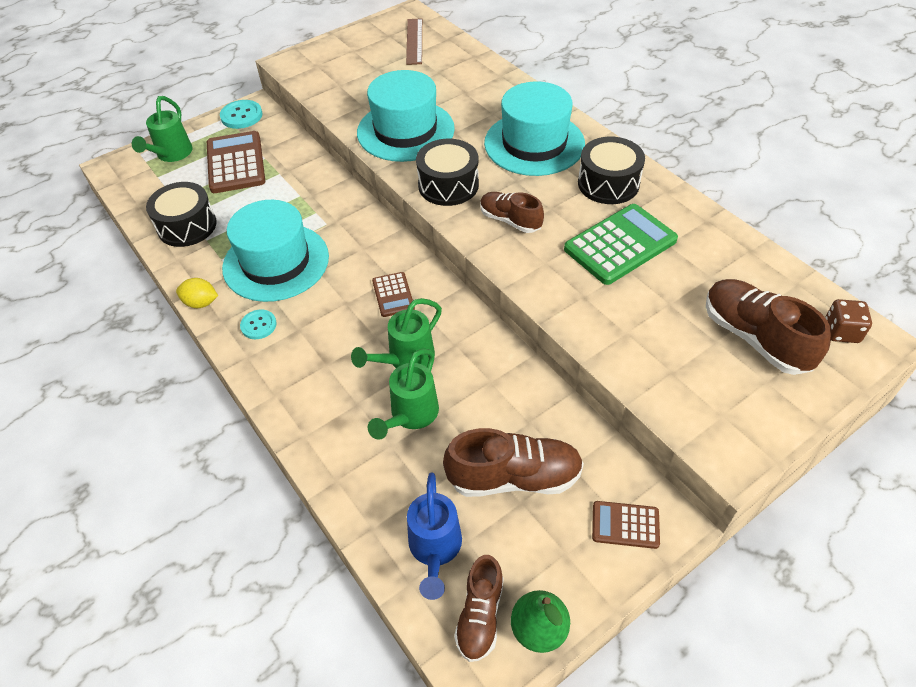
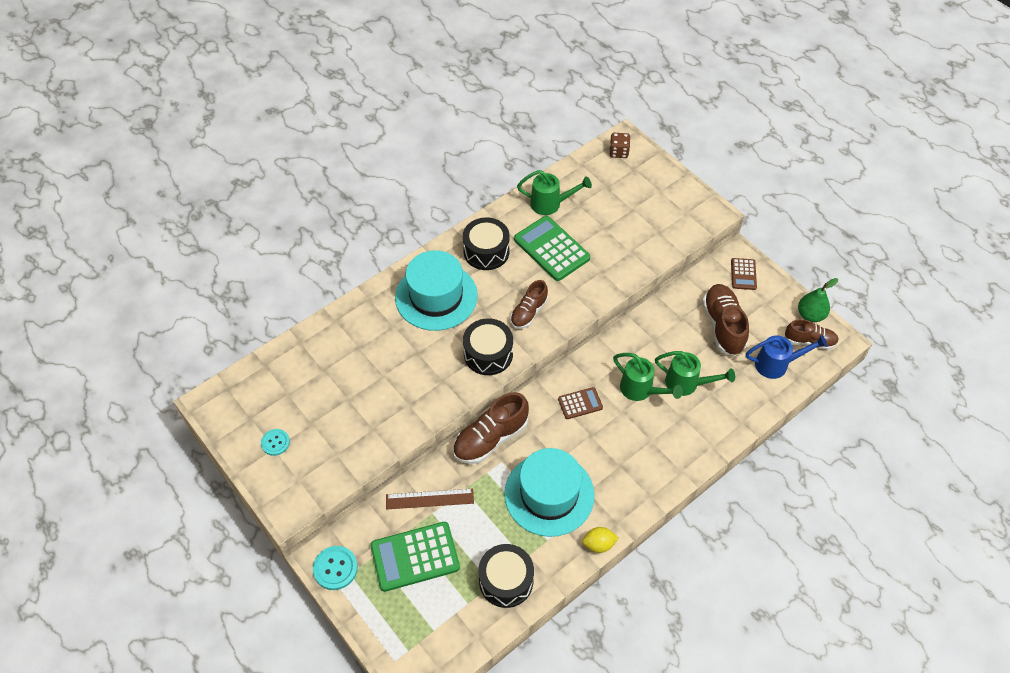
camera: 95 degrees left, 5 degrees up
green watering can [132,96,193,162] -> green watering can moved to [517,170,592,215]
yellow lemon [176,278,218,308] -> yellow lemon turned 75 degrees clockwise [582,527,619,553]
brown calculator [207,131,265,193] -> green calculator [370,522,460,592]
turquoise button [240,310,277,339] -> turquoise button moved to [261,429,290,456]
turquoise hat [357,70,455,162] -> none
brown ruler [406,18,422,65] -> brown ruler moved to [386,489,474,509]
brown shoe [706,279,831,375] -> brown shoe moved to [453,392,529,464]

